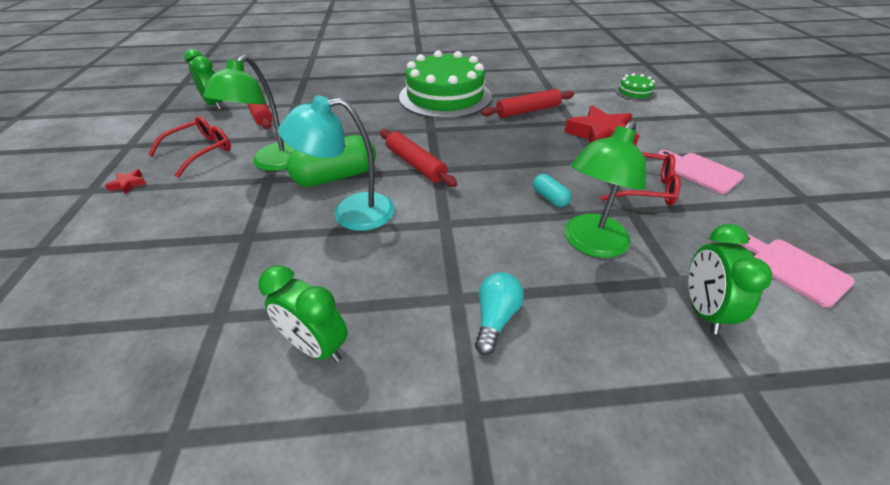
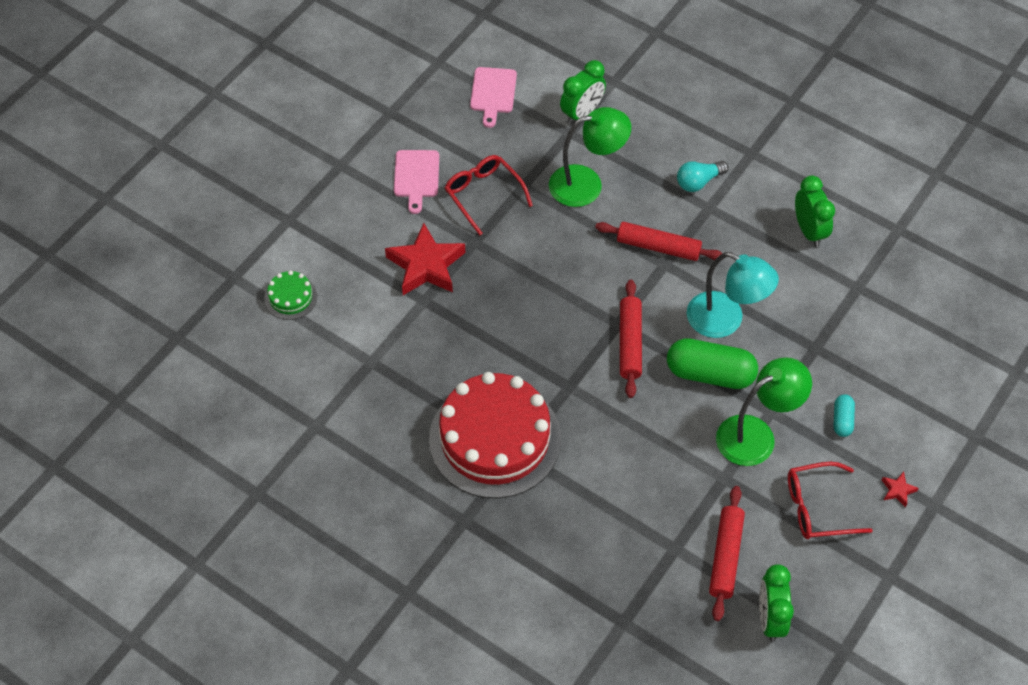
camera: 140 degrees left, 15 degrees up
green cake [399,51,492,119] -> red cake [429,372,561,498]
red rolling pin [481,89,574,118] -> red rolling pin moved to [595,222,723,261]
turquoise capsule [533,174,571,207] -> turquoise capsule moved to [833,394,855,437]

